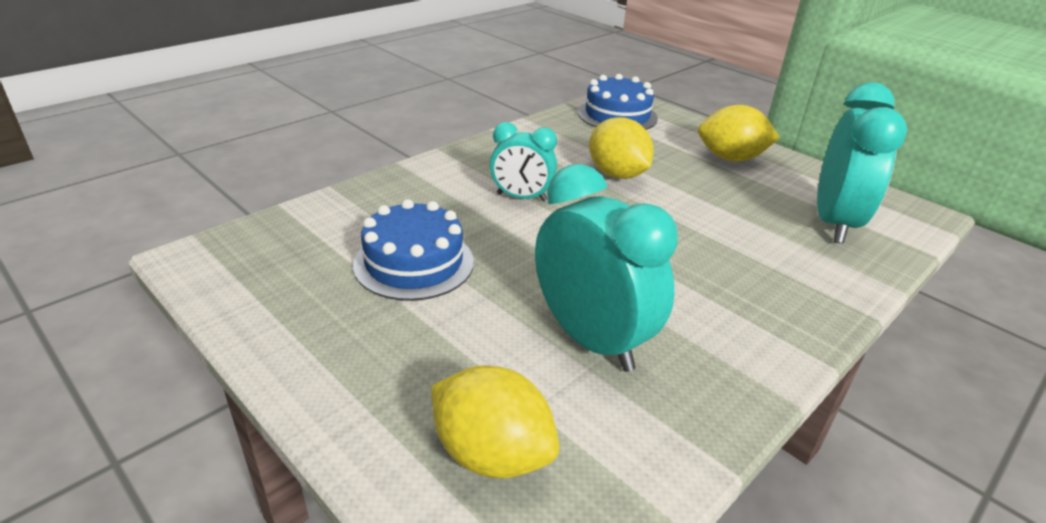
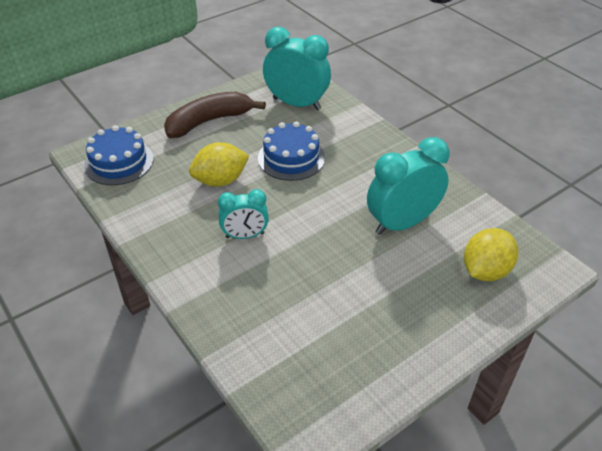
camera: 80 degrees left, 10 degrees up
blue cake [353,199,474,301] -> blue cake moved to [258,121,325,181]
turquoise clock [490,122,557,201] -> turquoise clock turned 60 degrees clockwise [218,189,269,239]
yellow lemon [698,105,780,161] -> brown banana [164,92,266,138]

